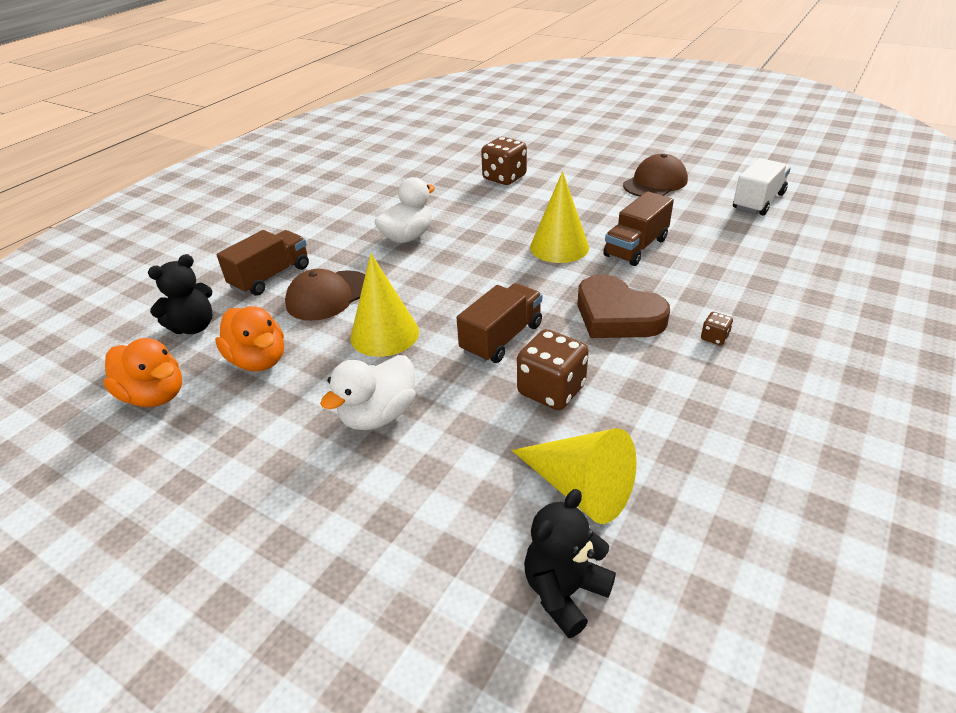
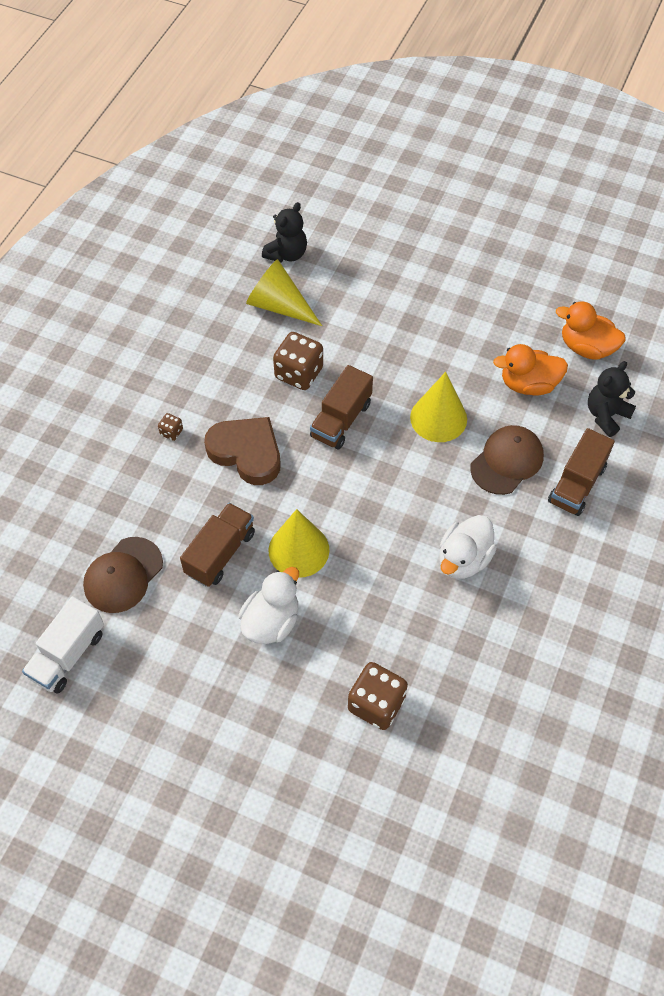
camera: 170 degrees right, 20 degrees up
orange duck [215,306,284,371] -> orange duck turned 45 degrees counterclockwise [493,344,568,395]
white duck [320,355,415,430] -> white duck moved to [238,567,299,644]
brown cap [623,154,688,197] -> brown cap moved to [83,537,163,613]

